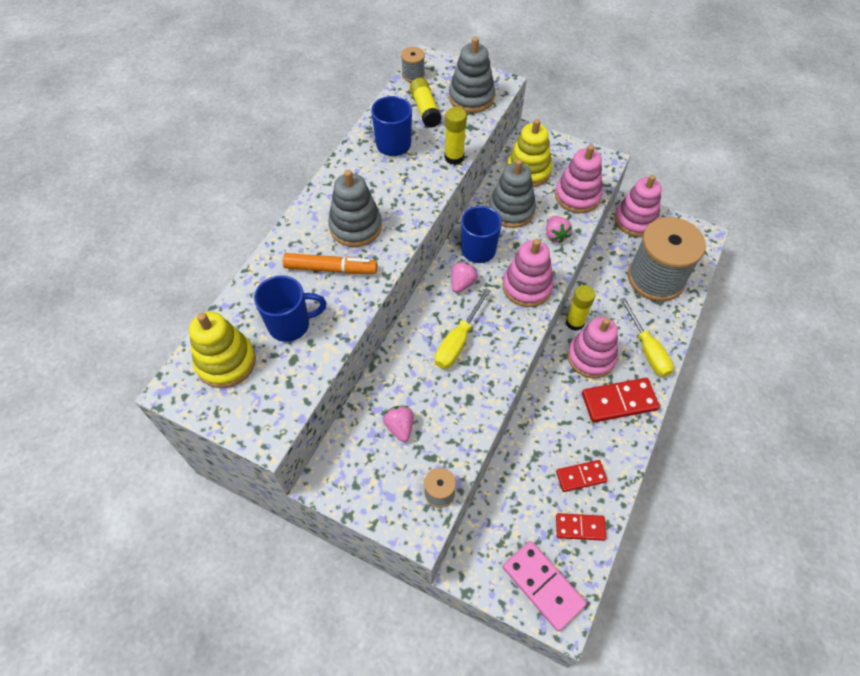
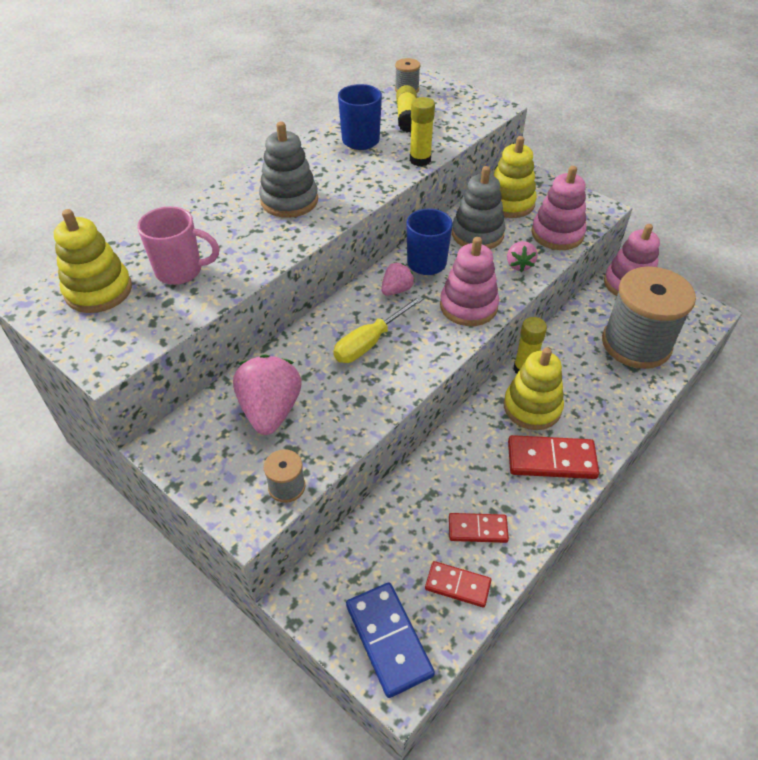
camera: 15 degrees right, 10 degrees down
blue mug [254,275,326,342] -> pink mug [137,206,219,285]
orange marker [283,253,377,274] -> none
pink strawberry [383,406,414,442] -> pink strawberry [233,354,302,435], size x1.85
grey stacking toy [449,37,495,113] -> none
pink domino [503,541,587,631] -> blue domino [346,582,435,698]
pink stacking toy [568,317,618,379] -> yellow stacking toy [504,348,564,430]
yellow screwdriver [620,298,673,377] -> none

